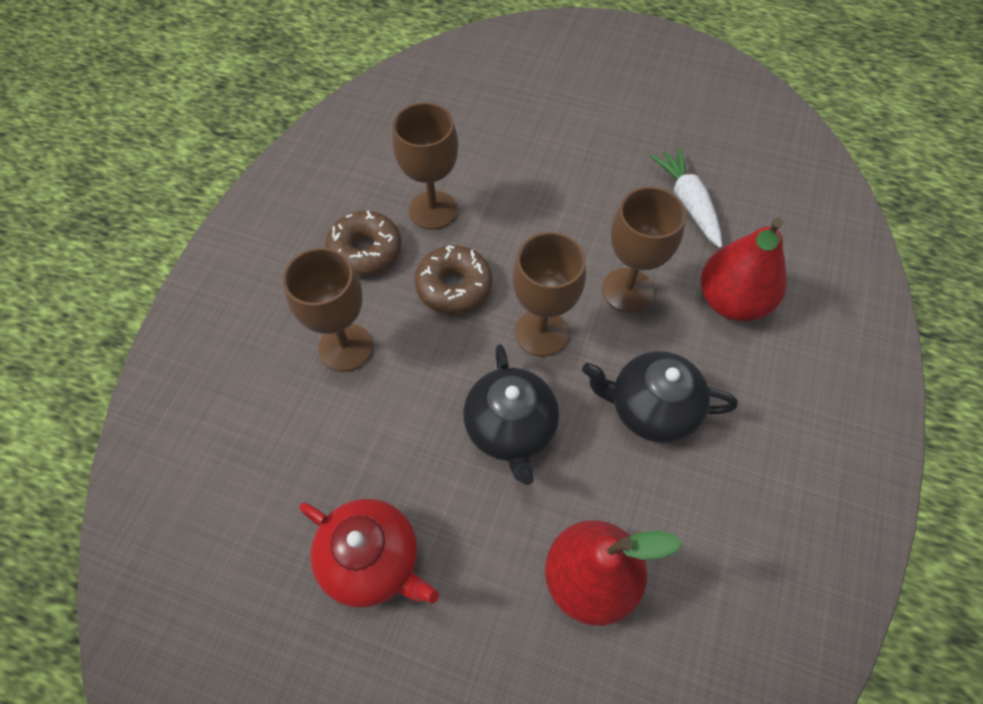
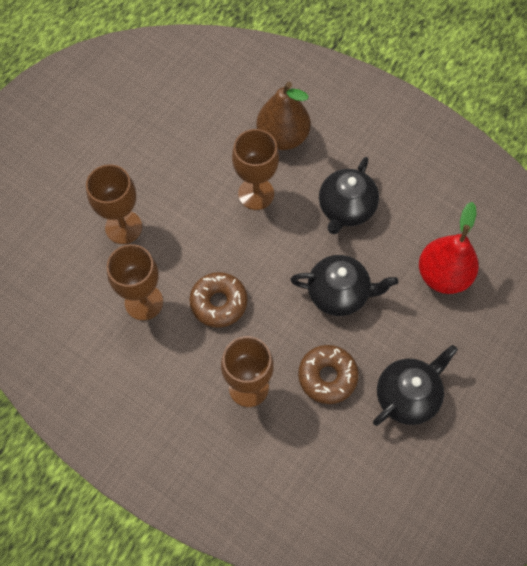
camera: 75 degrees left, 5 degrees up
red teapot [299,499,439,608] -> black teapot [373,345,458,426]
brown donut [325,210,402,277] -> brown donut moved to [298,345,359,404]
brown goblet [512,232,586,357] -> brown goblet moved to [86,164,142,244]
white carrot [650,147,722,248] -> none
red pear [701,218,787,321] -> brown pear [256,82,311,150]

